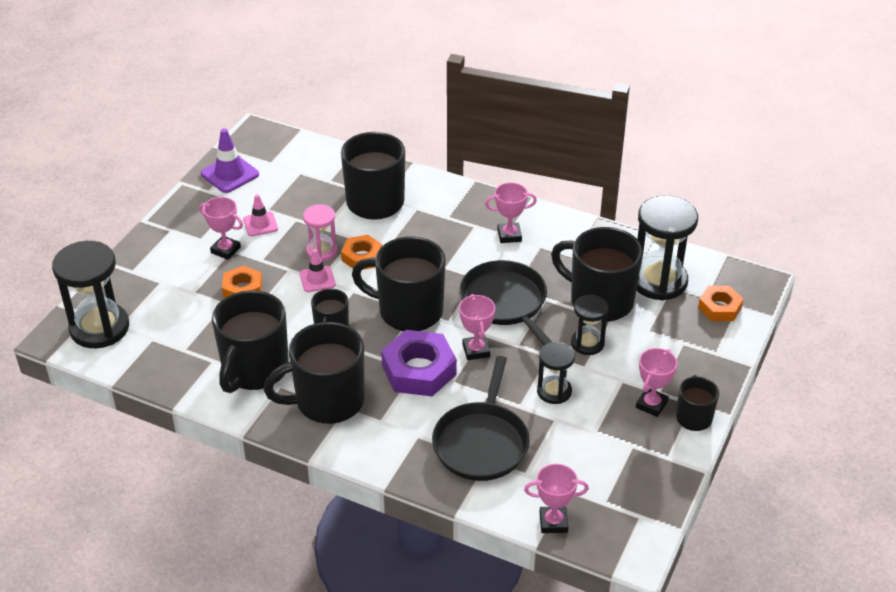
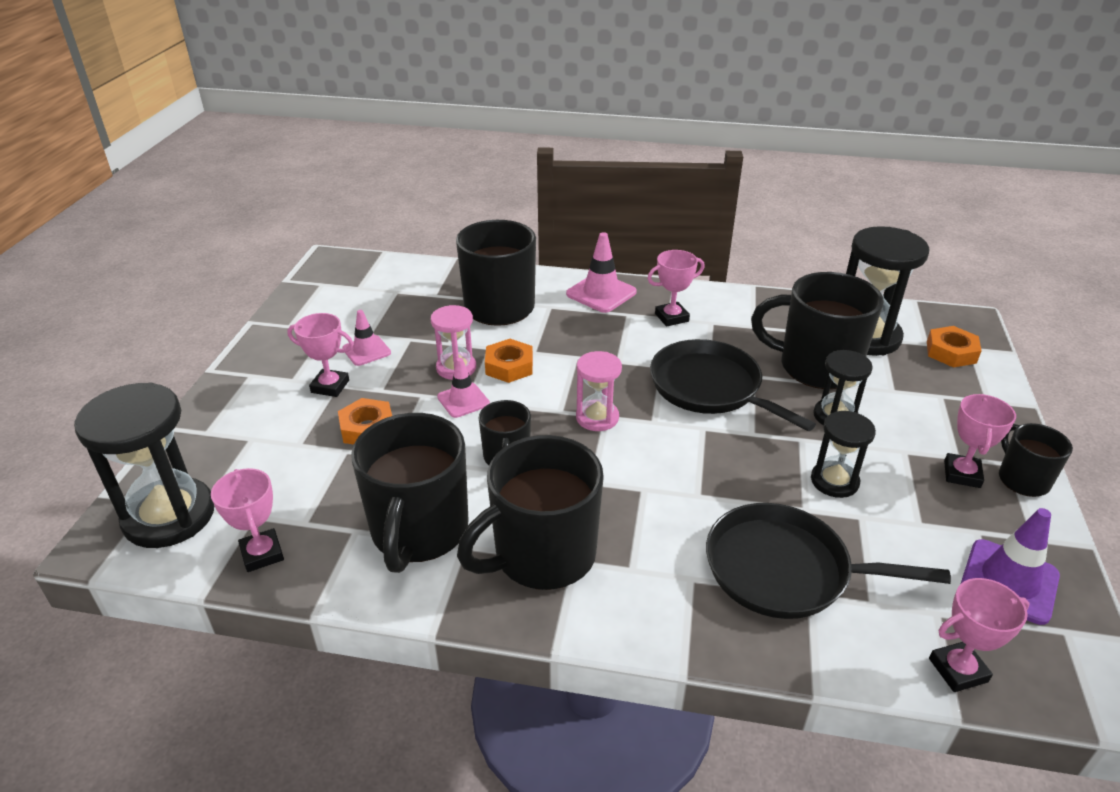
camera: 15 degrees left, 5 degrees down
purple traffic cone [201,128,259,193] -> purple traffic cone moved to [961,508,1060,625]
black mug [352,236,446,331] -> pink hourglass [576,351,622,431]
purple nut [381,330,457,396] -> none
black pan [432,356,530,481] -> black pan turned 105 degrees clockwise [706,503,951,619]
pink trophy [459,294,495,360] -> pink trophy moved to [211,468,284,572]
none -> pink traffic cone [566,232,637,313]

